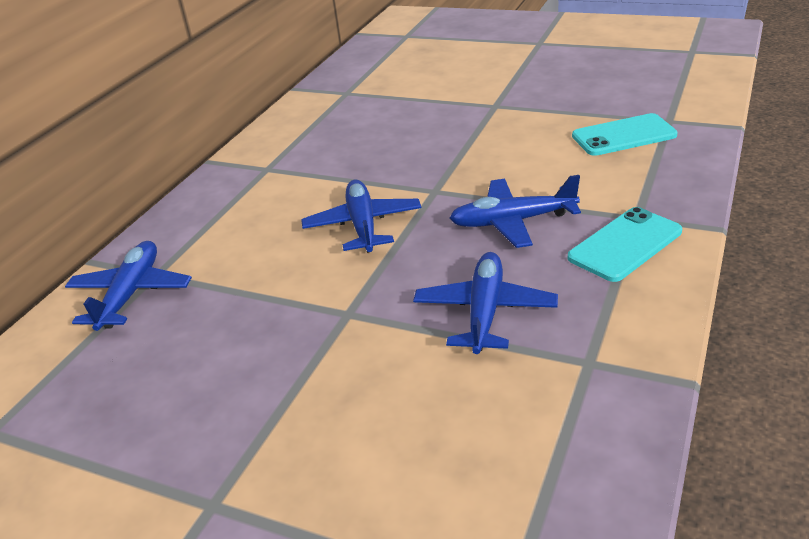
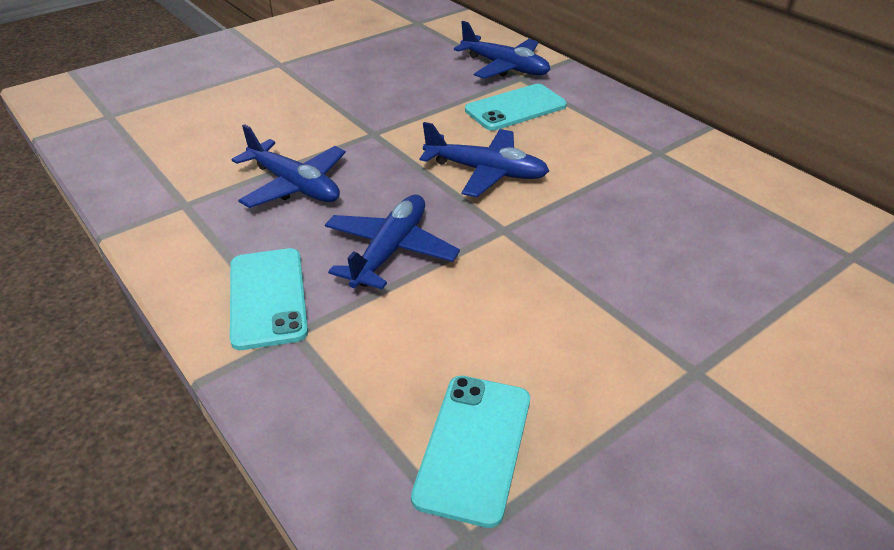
camera: 115 degrees right, 5 degrees up
none -> turquoise phone [465,84,567,131]

